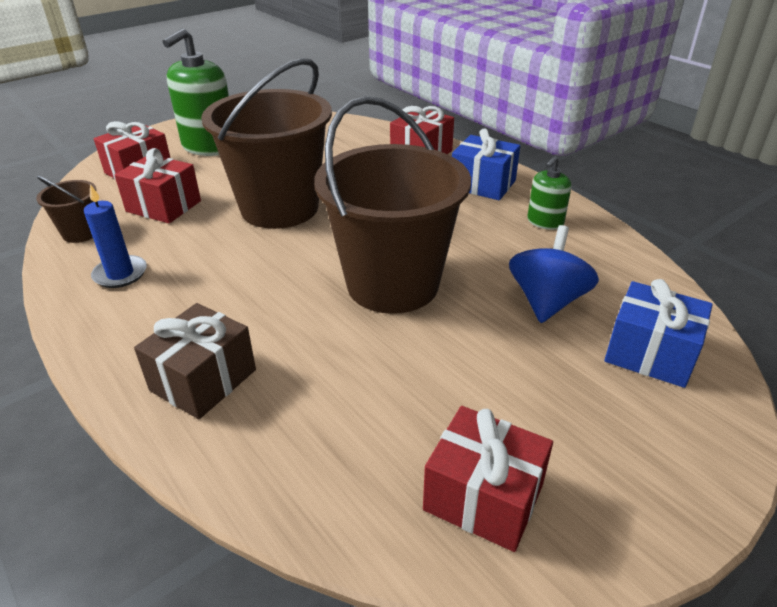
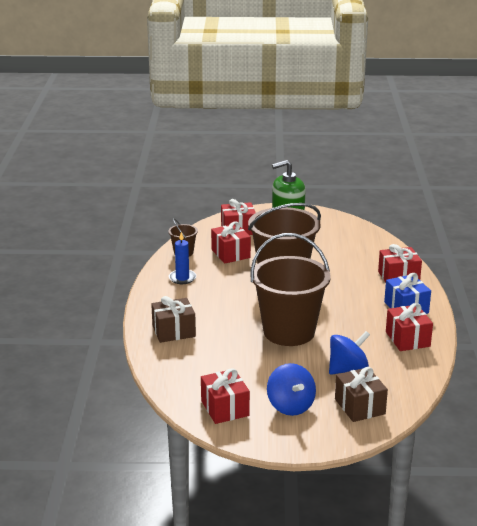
camera: 40 degrees right, 10 degrees down
green soap dispenser [527,156,571,230] -> red gift [386,303,433,351]
blue gift [604,279,713,388] -> brown gift [335,367,388,422]
none -> blue spinning top [267,363,316,416]

